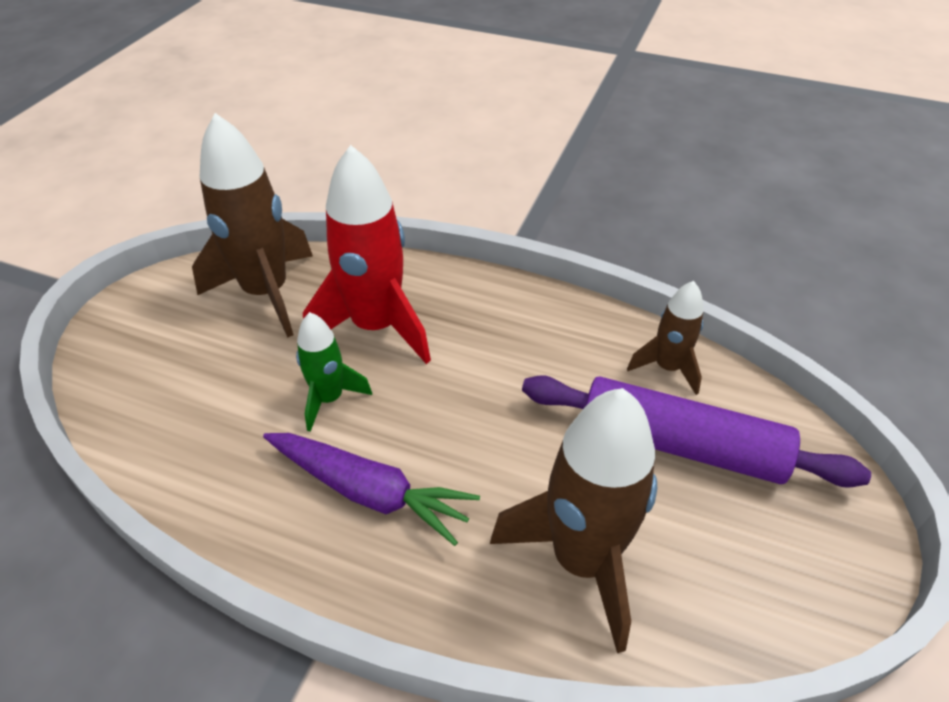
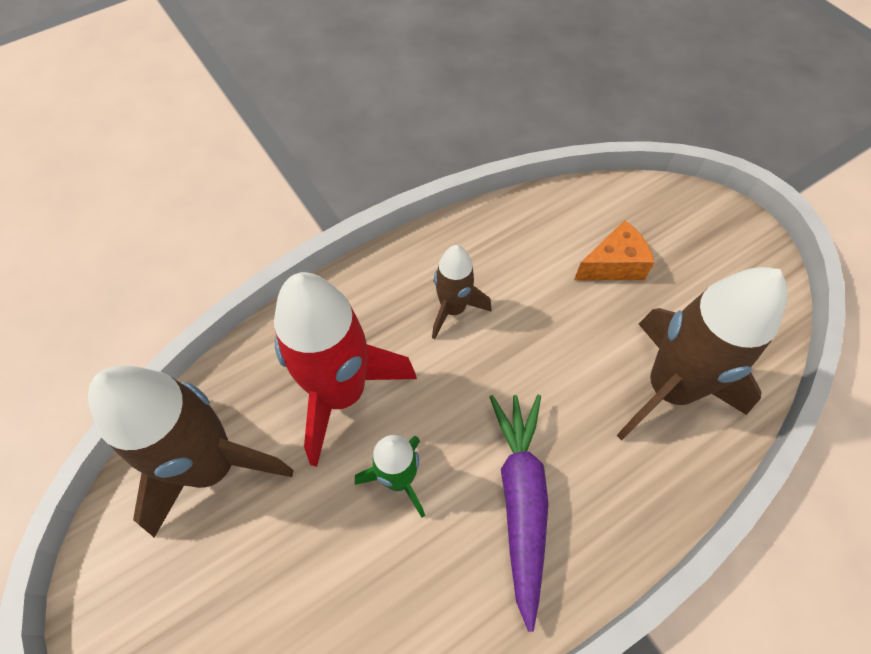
camera: 55 degrees left, 15 degrees up
purple carrot [263,433,480,546] -> purple carrot turned 60 degrees counterclockwise [490,394,549,632]
purple rolling pin [522,375,871,488] -> orange cheese [574,220,655,280]
brown rocket [627,281,704,395] -> brown rocket moved to [432,245,492,339]

